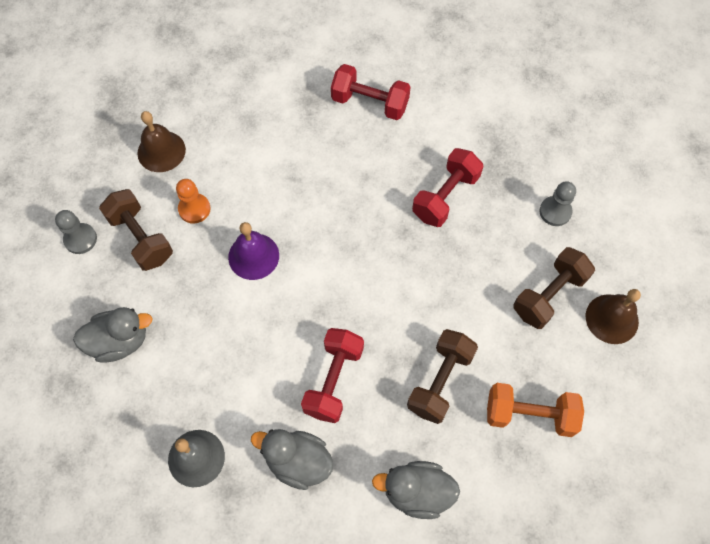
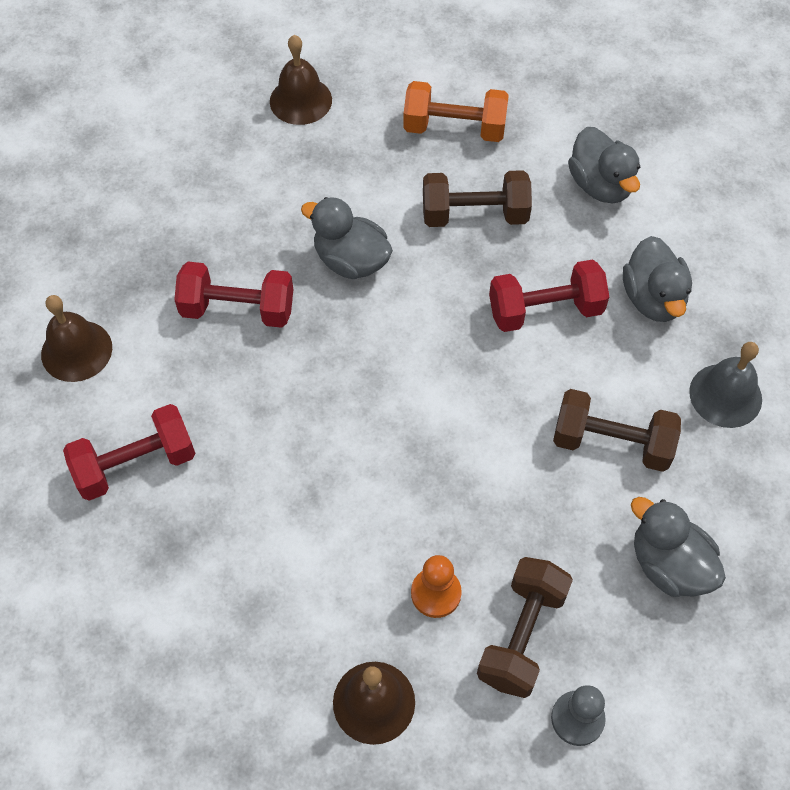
camera: 120 degrees left, 5 degrees down
purple bell [228,222,279,280] -> none
red dumbbell [331,64,411,120] -> red dumbbell turned 75 degrees clockwise [63,404,196,501]
orange dumbbell [487,383,584,437] -> orange dumbbell turned 60 degrees counterclockwise [403,81,509,142]
brown dumbbell [513,247,595,329] -> brown dumbbell moved to [553,389,681,472]
grey pawn [539,181,576,226] -> none
none -> brown bell [41,295,112,382]
none -> grey duck [301,197,393,279]

